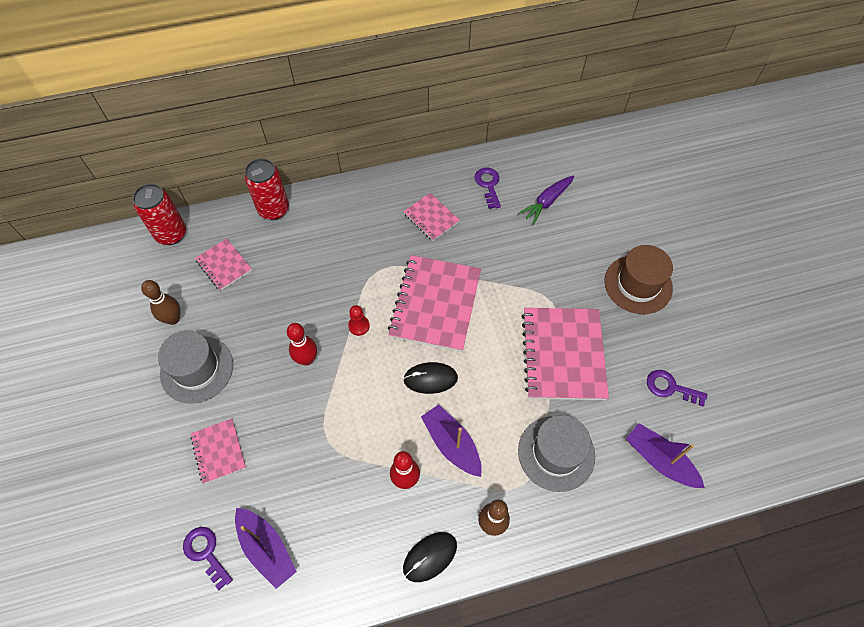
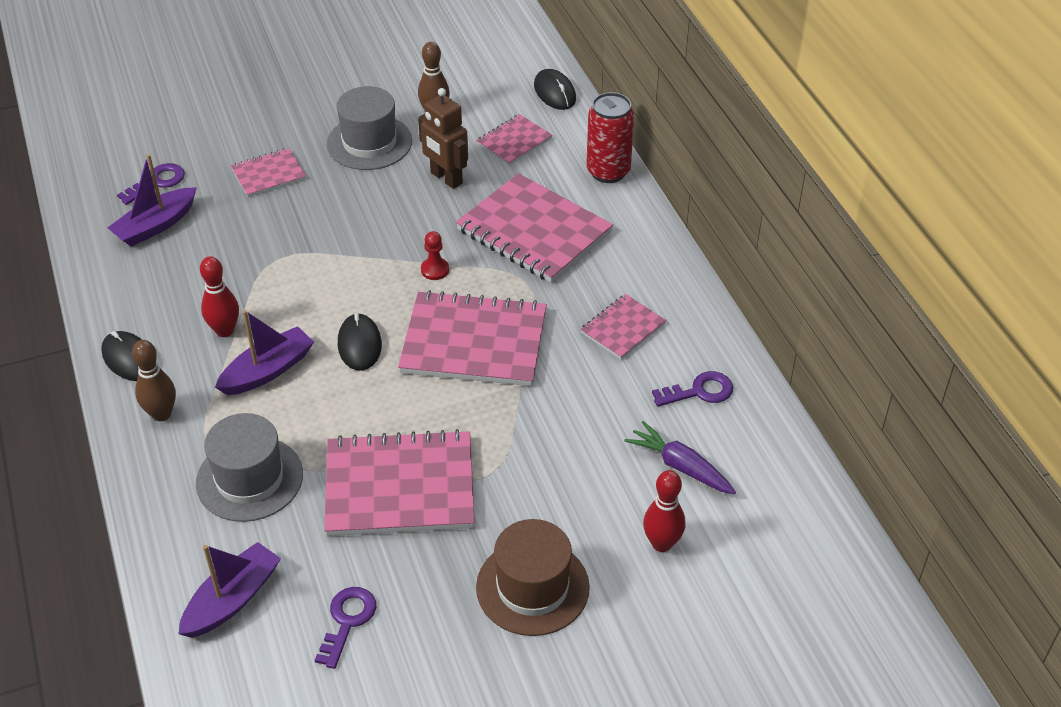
camera: 85 degrees right, 15 degrees down
red can [133,184,186,245] -> black mouse [534,69,576,110]
red bowling pin [287,323,317,365] -> red bowling pin moved to [643,470,685,552]
none -> brown robot [418,88,468,189]
none -> pink notebook [456,173,613,283]

